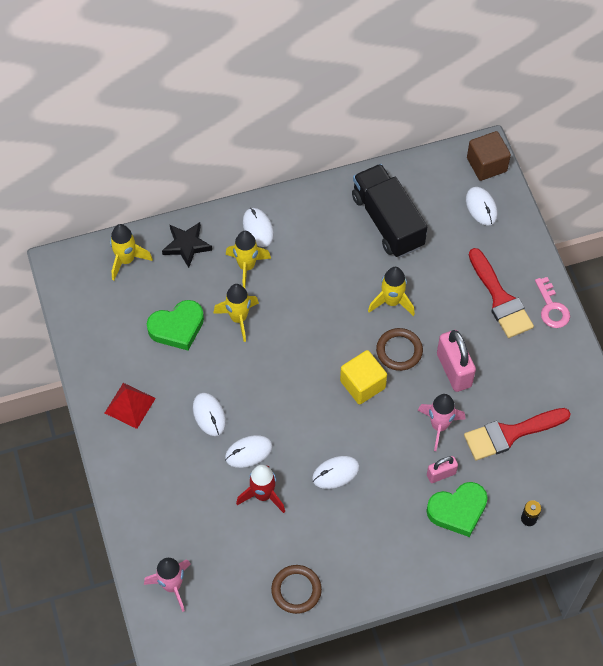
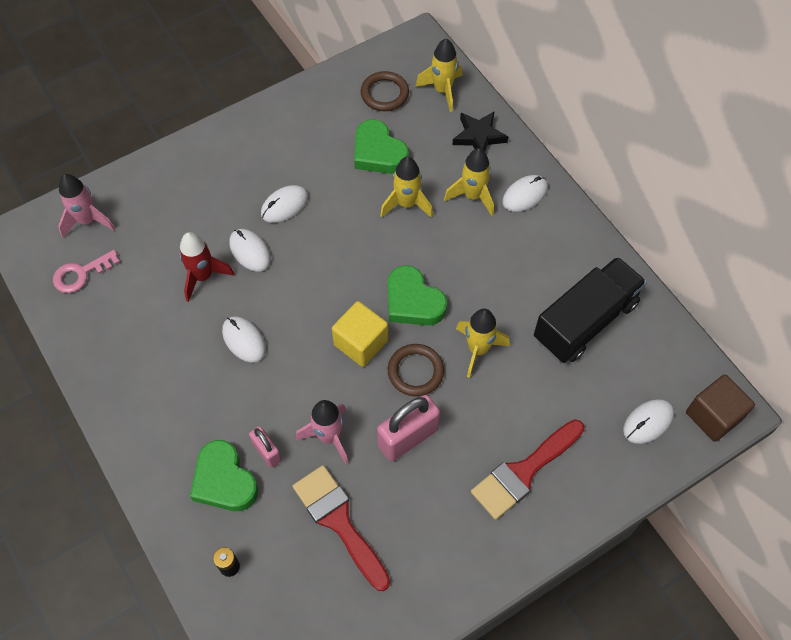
camera: 75 degrees right, 0 degrees up
red pyramid [105,383,156,429] -> none
brown ring [271,565,322,614] -> brown ring moved to [361,71,409,111]
pink key [535,277,570,328] -> pink key moved to [53,250,120,293]
none -> green heart [388,265,447,325]

